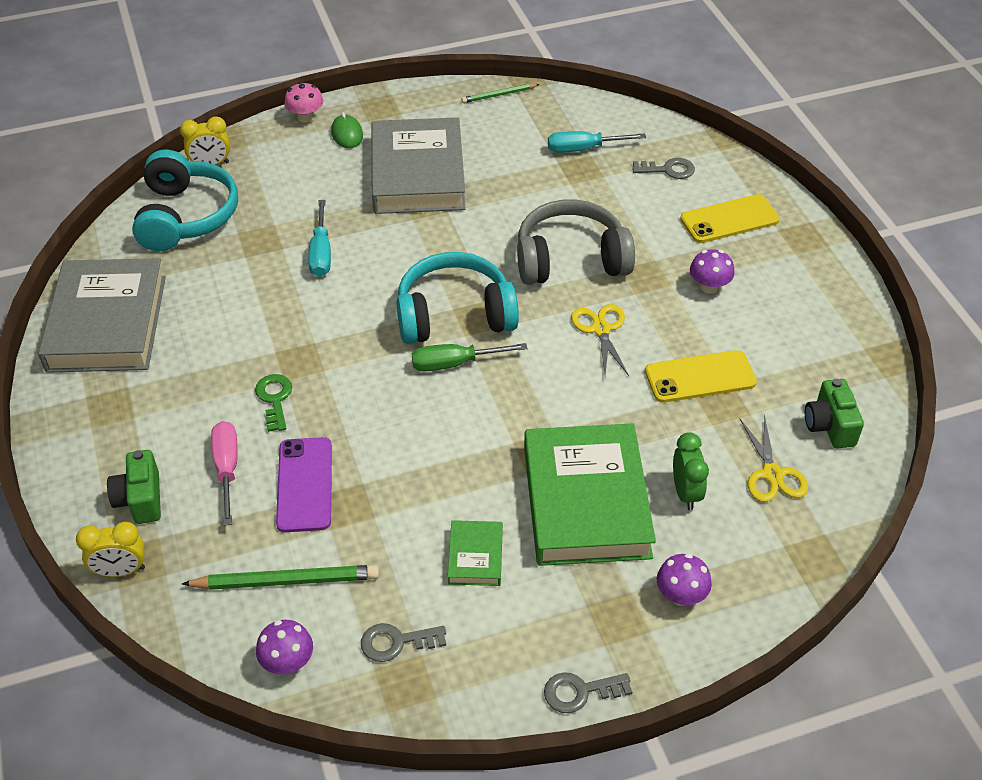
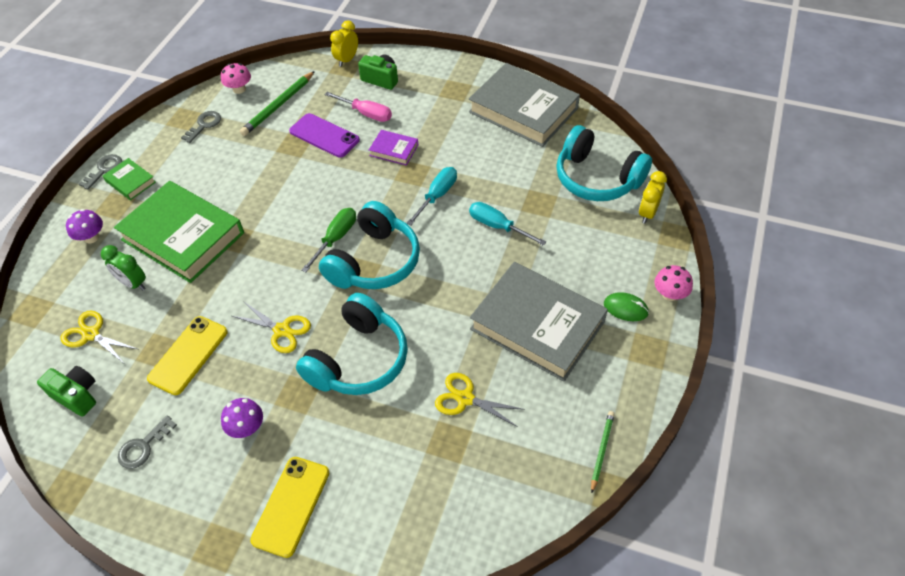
camera: 130 degrees right, 5 degrees up
green key [255,374,292,432] -> purple book [369,130,418,166]
purple mushroom [256,620,313,674] -> pink mushroom [221,63,251,94]
green book [448,520,503,586] -> green book moved to [102,158,156,200]
grey headphones [517,200,635,285] -> turquoise headphones [296,293,408,395]
turquoise screwdriver [548,131,646,153] -> turquoise screwdriver moved to [406,167,457,226]
grey key [632,158,695,179] -> grey key moved to [118,415,177,469]
none -> yellow scissors [435,373,525,427]

